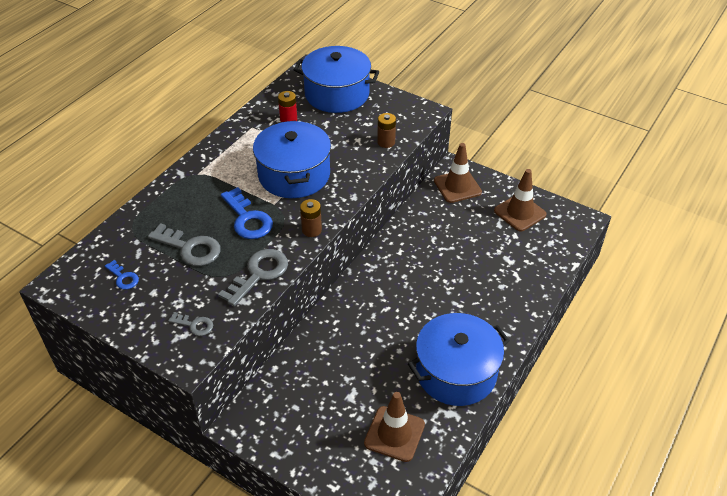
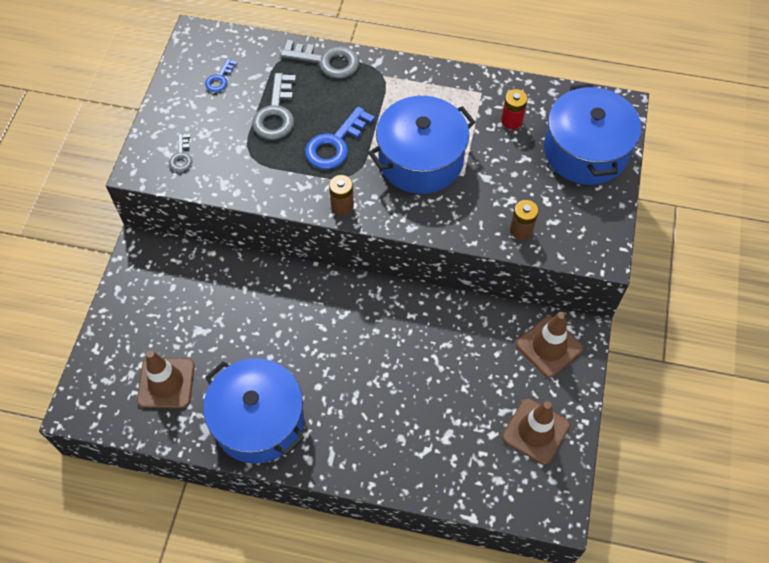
camera: 70 degrees right, 15 degrees up
grey key [218,249,288,306] -> grey key moved to [280,40,360,79]

